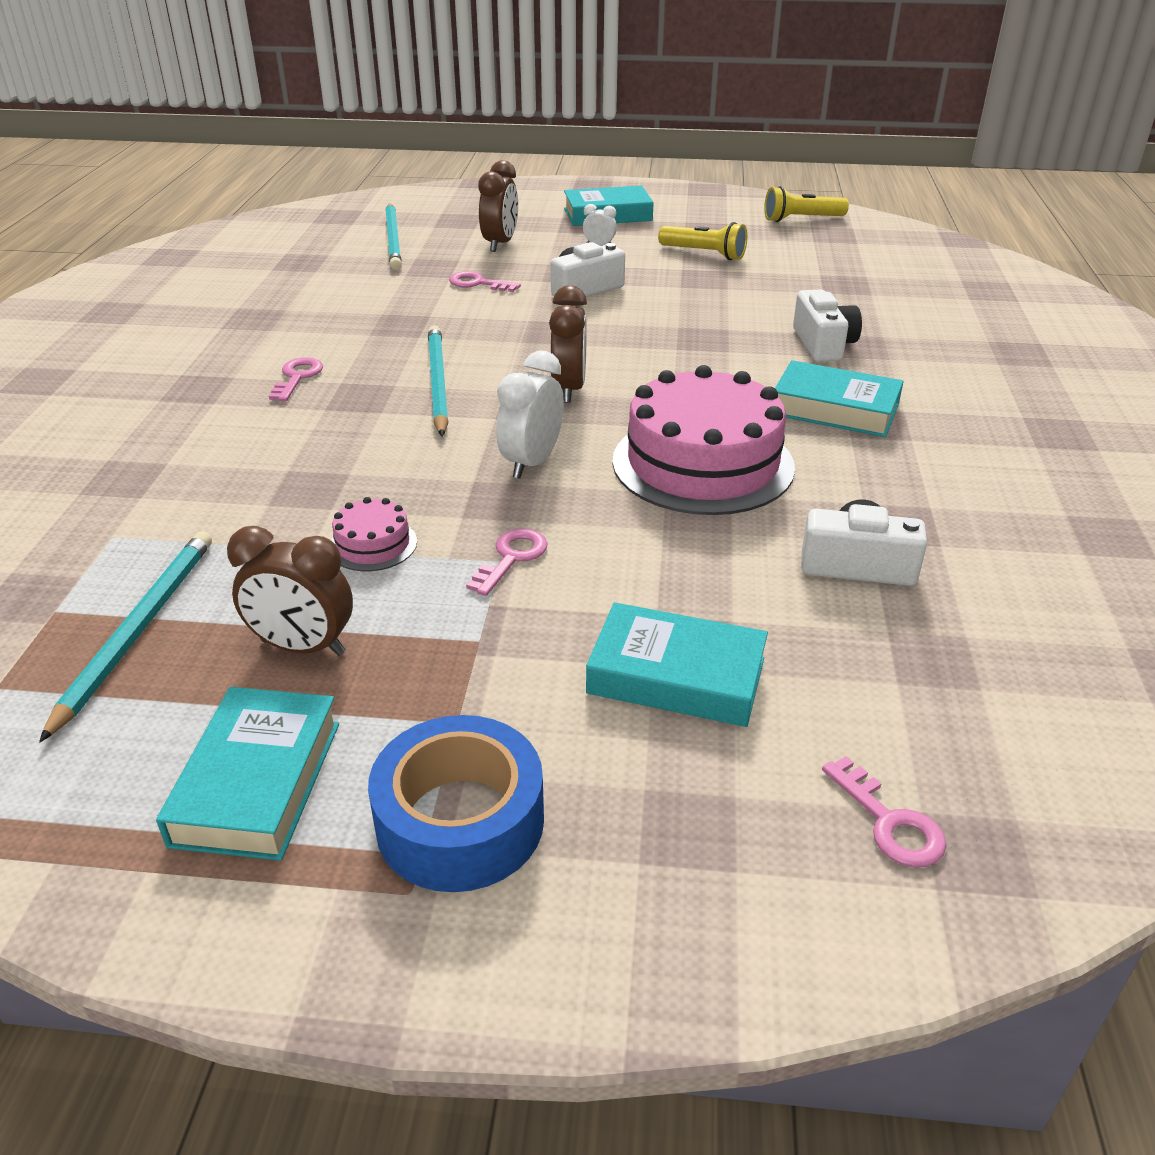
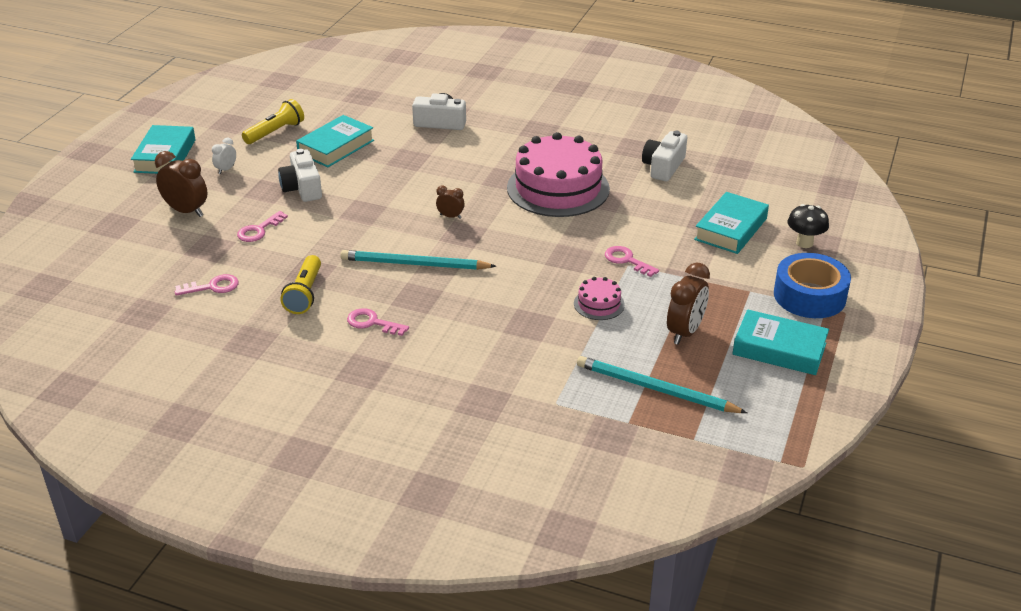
camera: 75 degrees left, 0 degrees up
turquoise pencil [385,203,402,270] -> none
white clock [496,351,564,479] -> none
brown clock [549,285,587,403] -> brown clock [436,186,465,219], size x0.53
yellow flashlight [764,186,849,222] -> yellow flashlight moved to [280,255,321,314]
turquoise book [775,360,904,437] -> turquoise book moved to [296,115,374,167]
pink key [822,756,947,868] -> pink key moved to [175,274,239,296]
none -> black mushroom [788,204,829,248]

